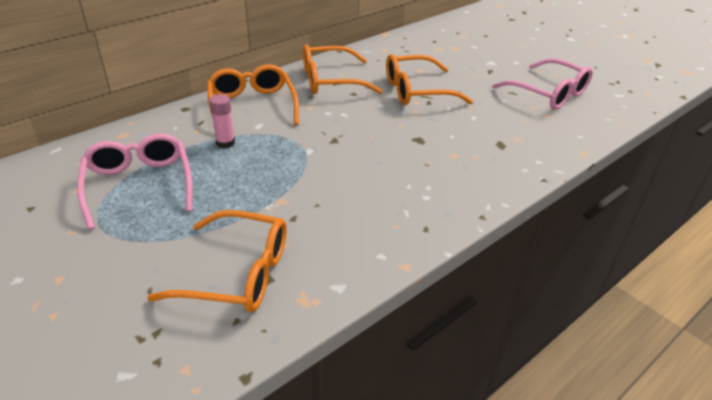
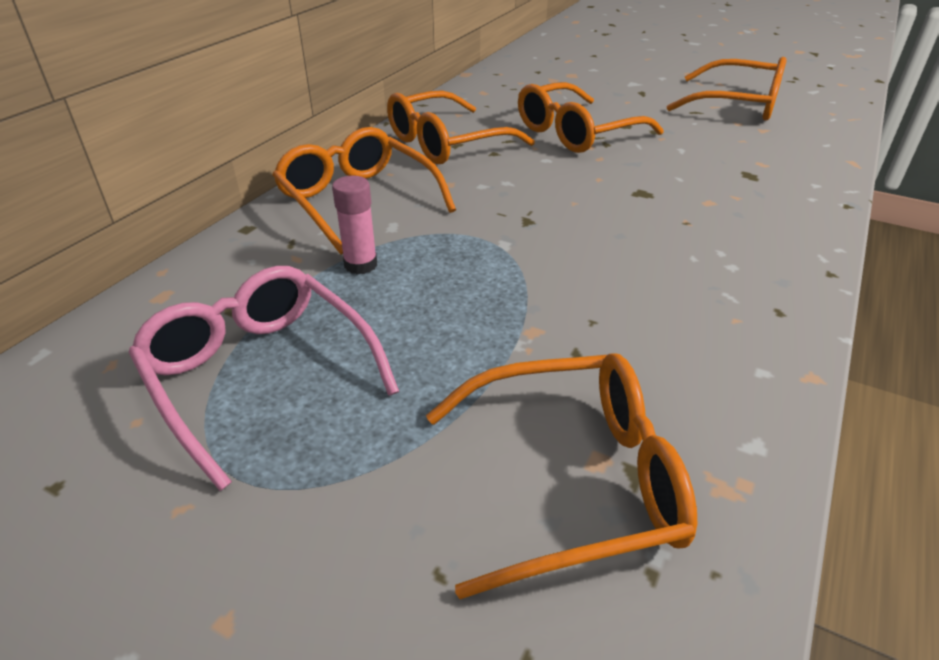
camera: 20 degrees left, 0 degrees up
pink glasses [492,58,593,110] -> orange glasses [667,57,787,121]

